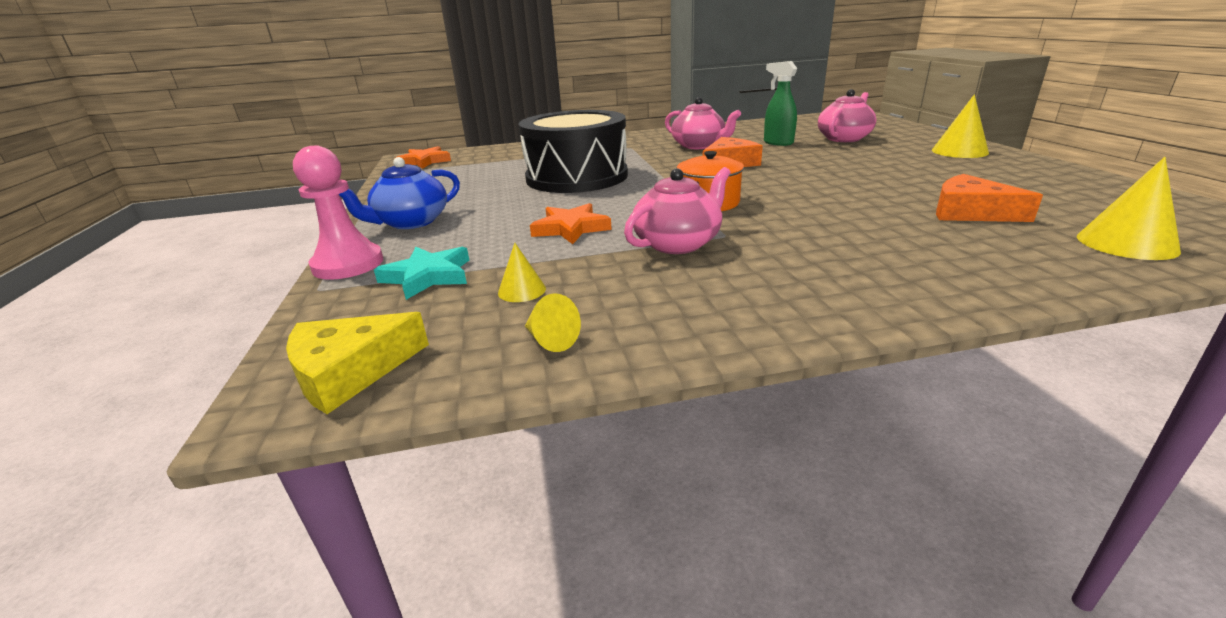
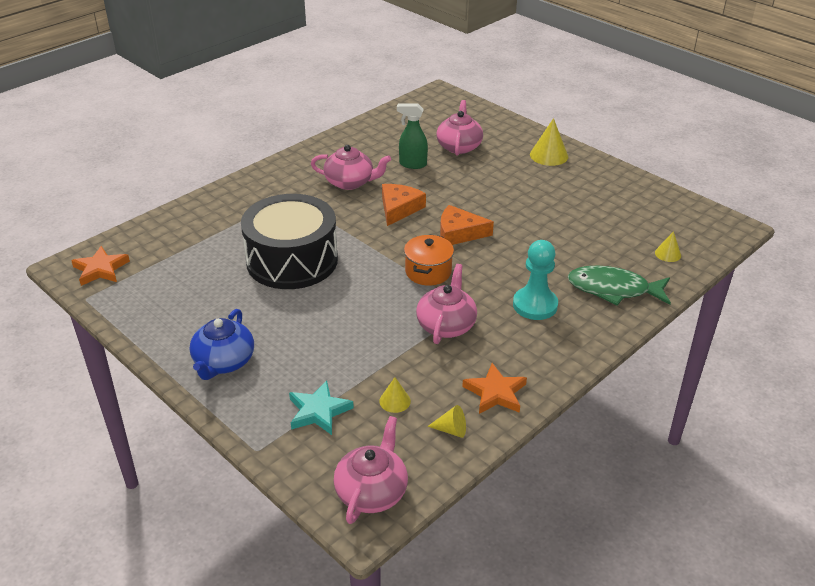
camera: 35 degrees left, 10 degrees up
yellow cheese [286,312,429,414] -> pink teapot [334,416,408,524]
pink pawn [293,146,383,280] -> none
orange star [530,203,612,244] -> orange star moved to [462,363,527,414]
orange cheese [936,174,1043,222] -> orange cheese moved to [440,205,494,245]
yellow cone [1077,157,1181,260] -> yellow cone [655,231,681,262], size x0.58
none -> turquoise pawn [513,240,558,320]
none -> green fish [568,266,671,305]

